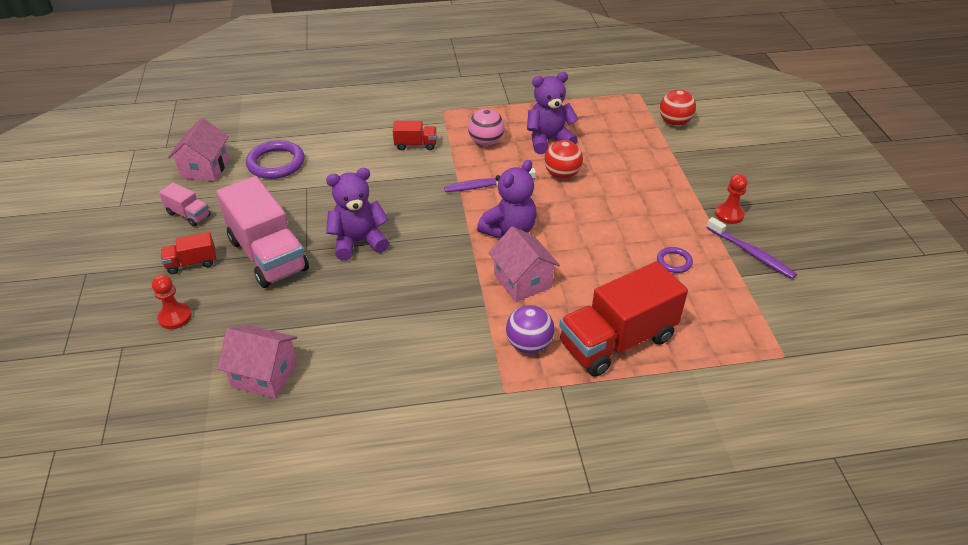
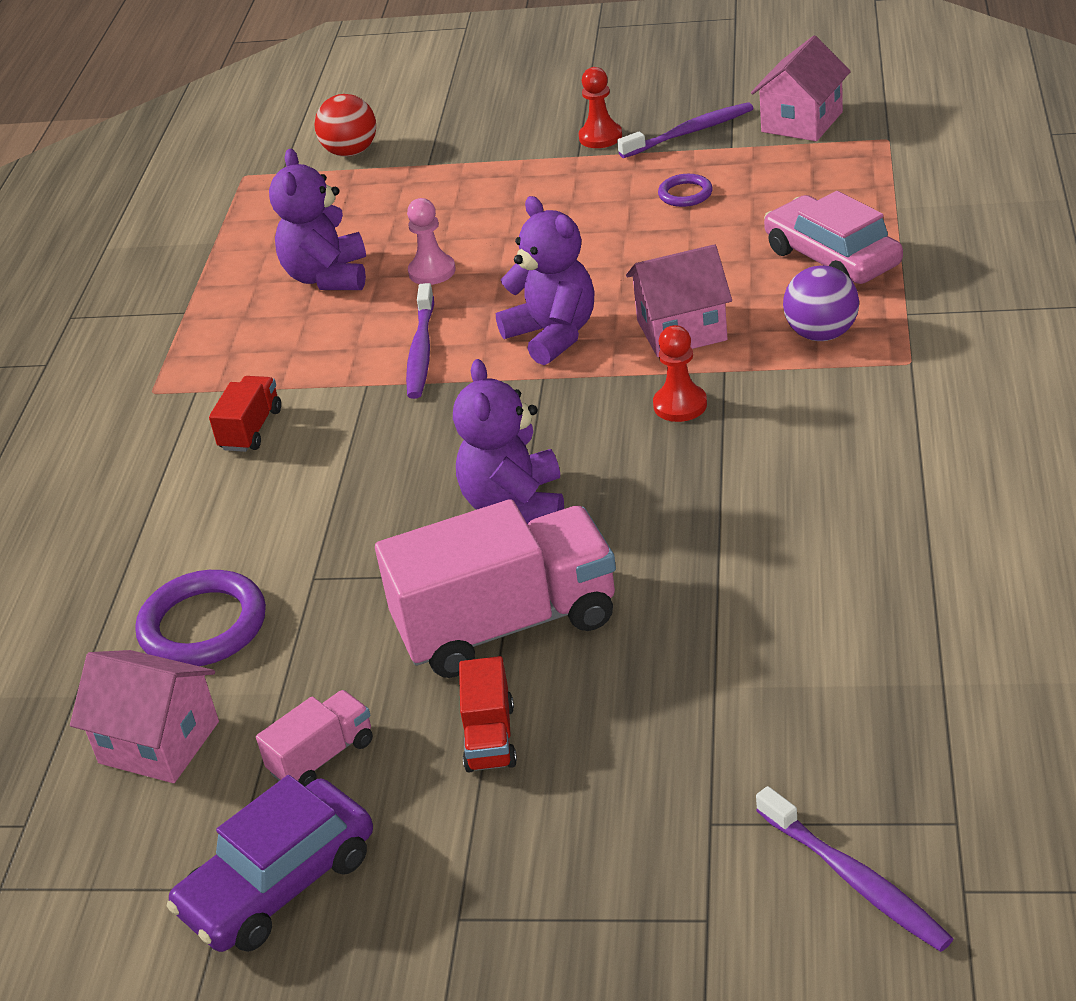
camera: 70 degrees left, 5 degrees down
red pawn [152,275,192,329] -> red pawn moved to [653,325,707,422]
pink house [217,325,297,398] -> pink house moved to [751,36,851,141]
pink ball [468,109,505,146] -> none
red ball [544,140,583,179] -> pink pawn [407,198,456,285]
red truck [559,261,688,377] -> pink car [764,191,903,284]
none -> purple car [167,775,373,952]
none -> purple toothbrush [756,786,954,952]

